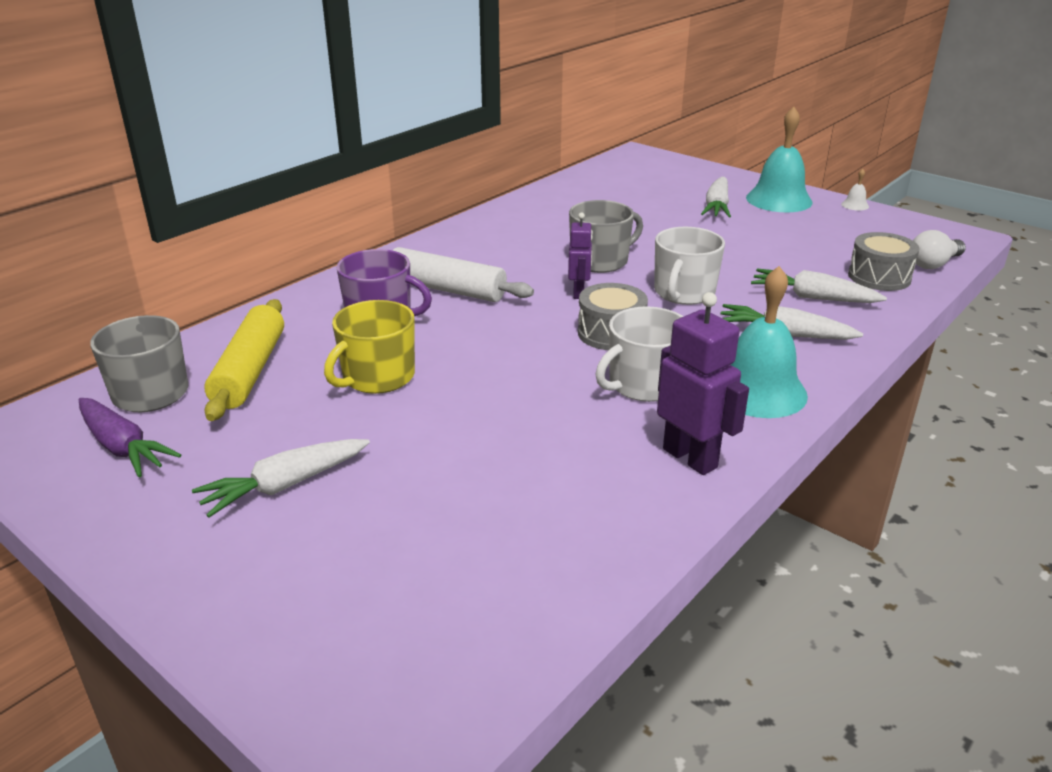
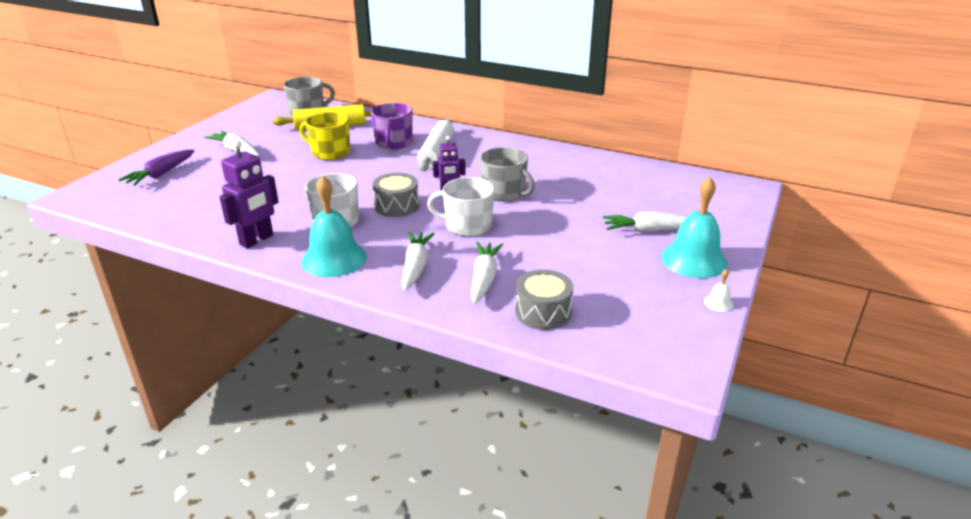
camera: 75 degrees right, 0 degrees up
purple carrot [79,398,181,477] -> purple carrot moved to [118,150,195,186]
white light bulb [913,230,966,269] -> none

